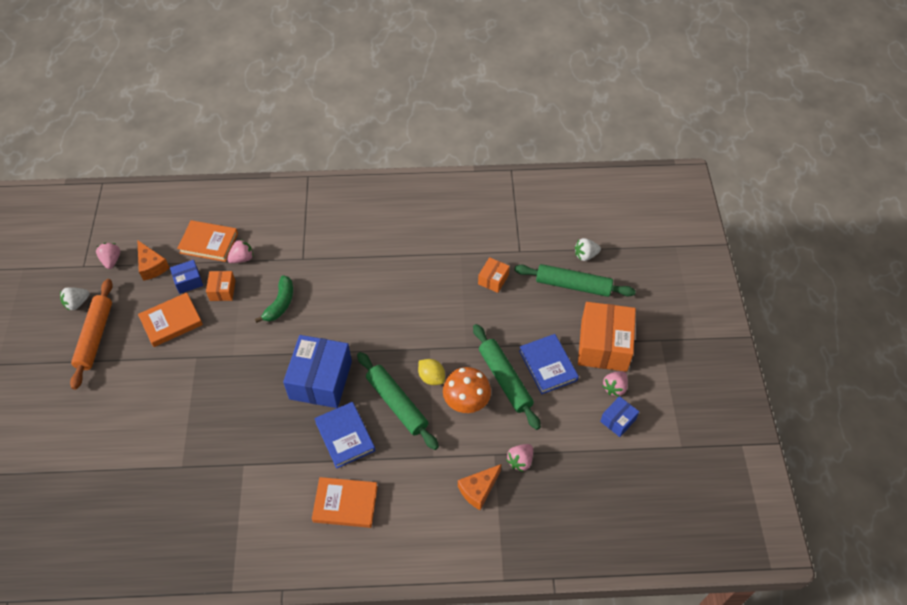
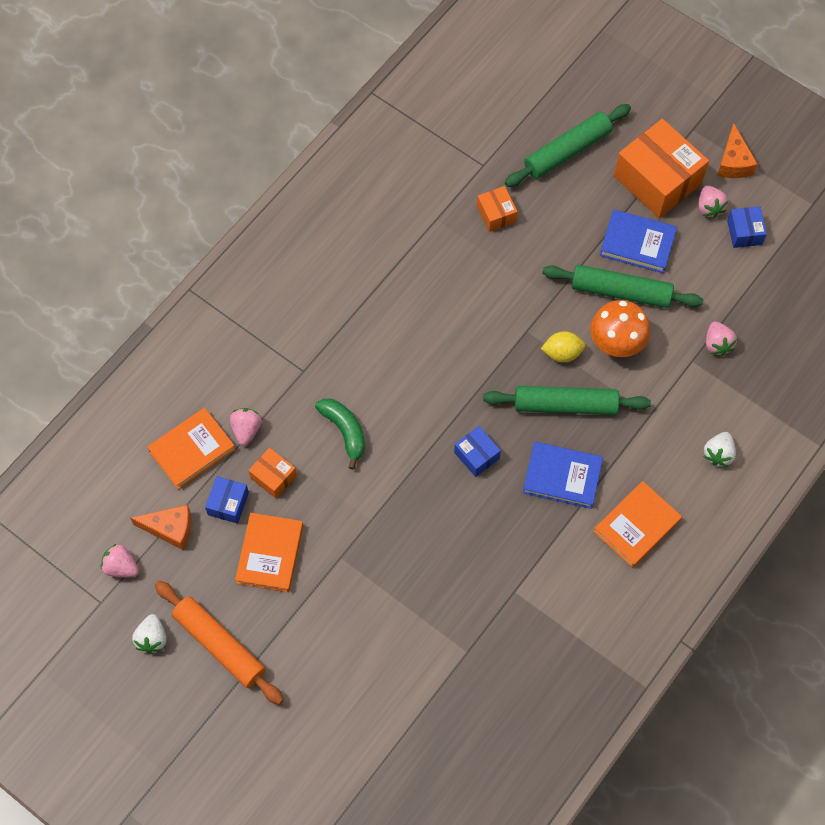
camera: 50 degrees left, 10 degrees up
blue box [283,335,352,408] -> blue box [454,426,501,477], size x0.48
orange cheese [458,464,502,510] -> orange cheese moved to [717,123,758,178]
white strawberry [575,238,601,261] -> white strawberry moved to [704,432,736,467]

